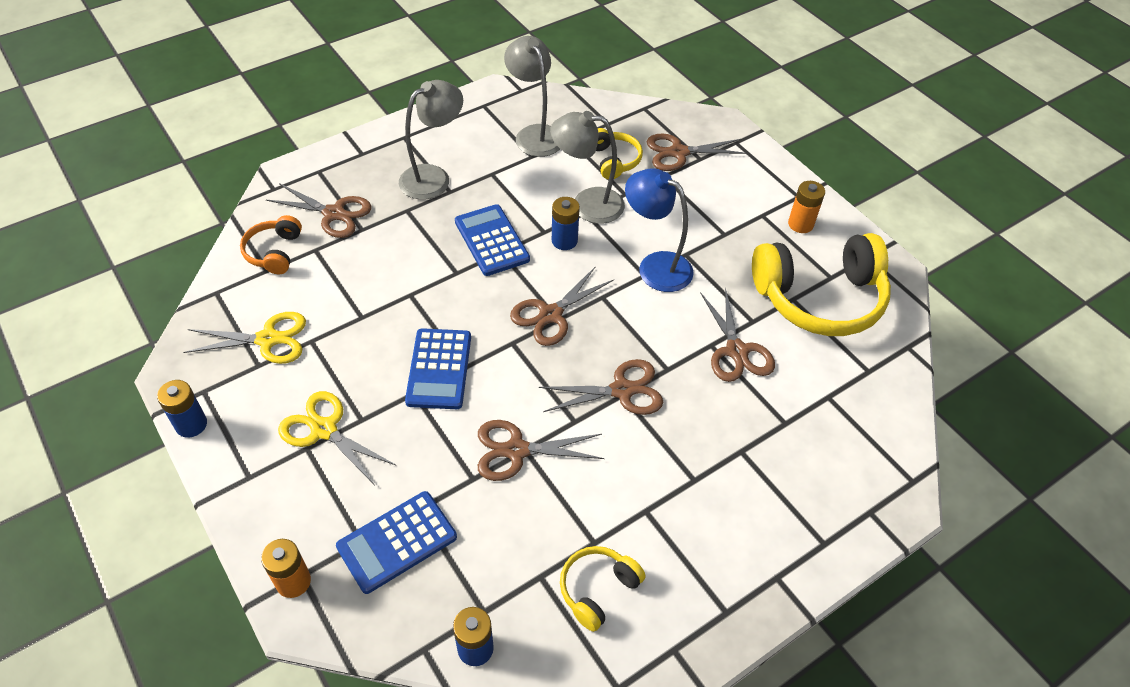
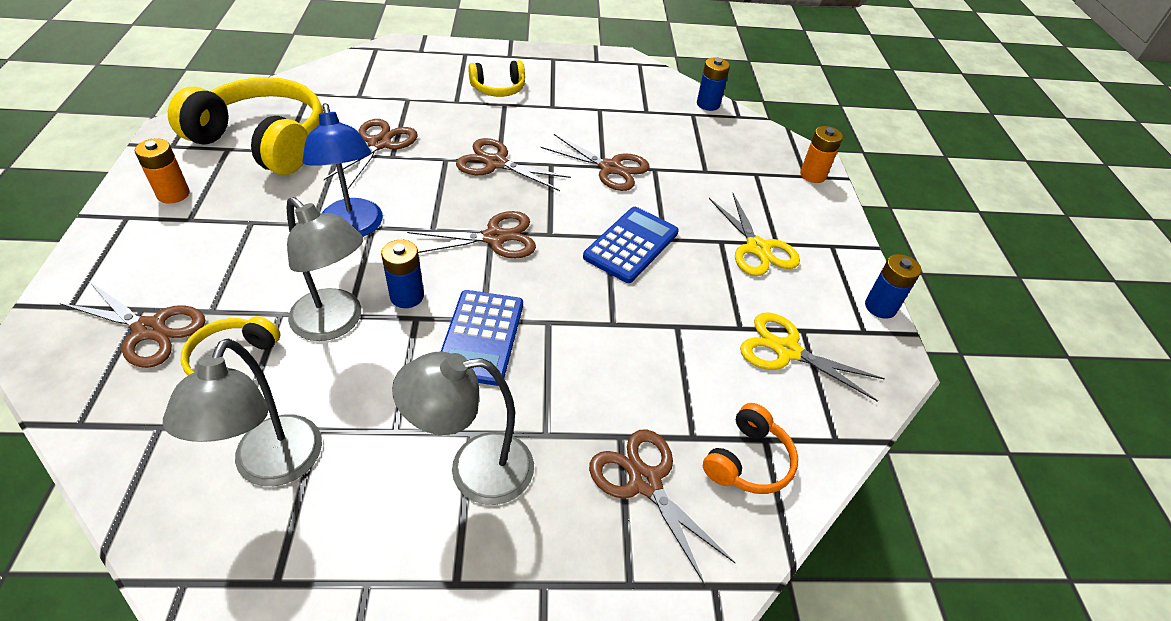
camera: 150 degrees left, 5 degrees down
blue calculator [336,491,457,594] -> none
yellow headphones [560,546,646,632] -> yellow headphones moved to [468,60,525,97]

